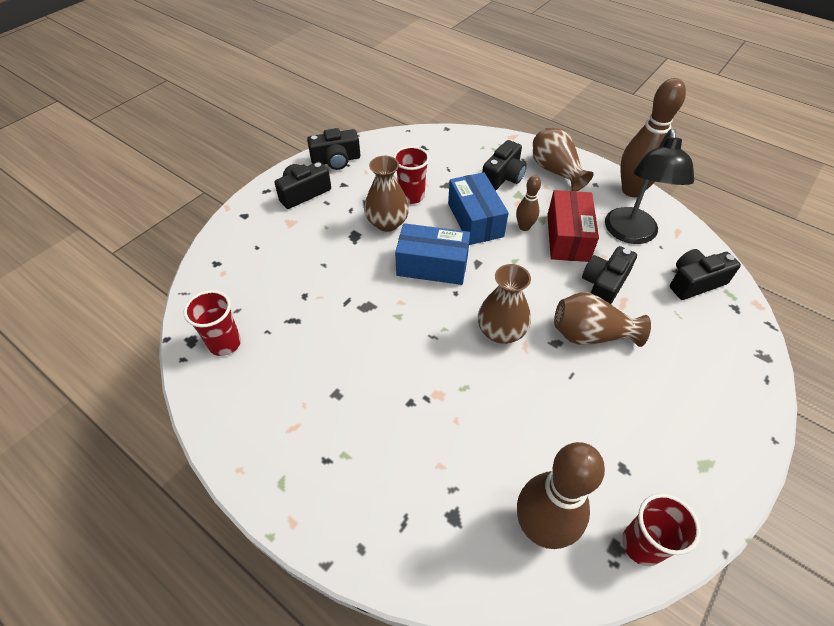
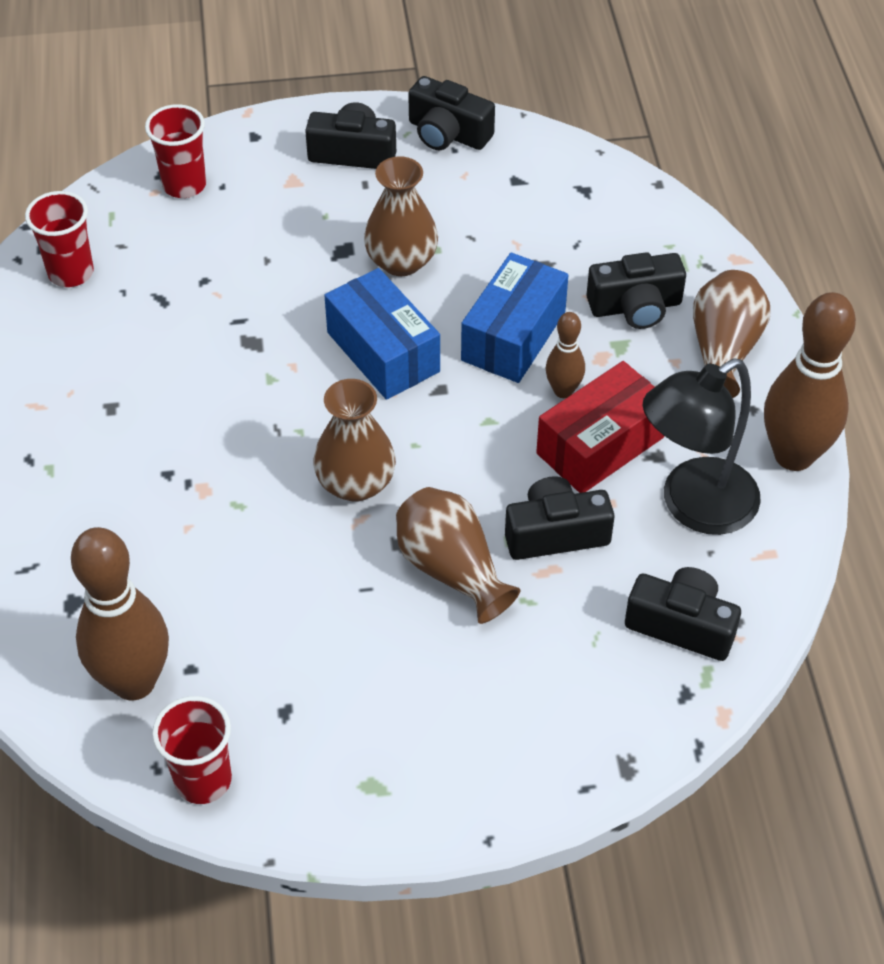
camera: 45 degrees right, 0 degrees up
red cup [393,146,430,204] -> red cup moved to [145,104,206,198]

